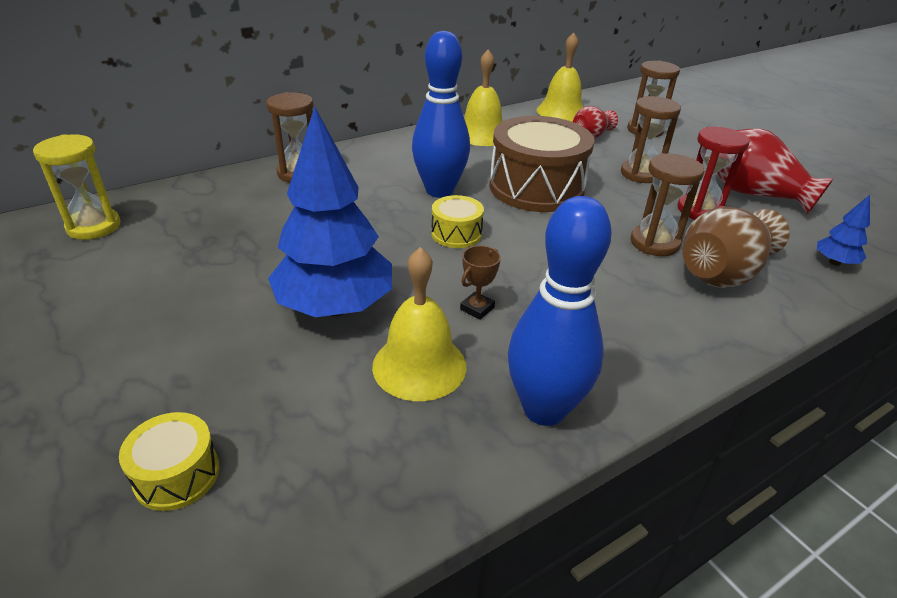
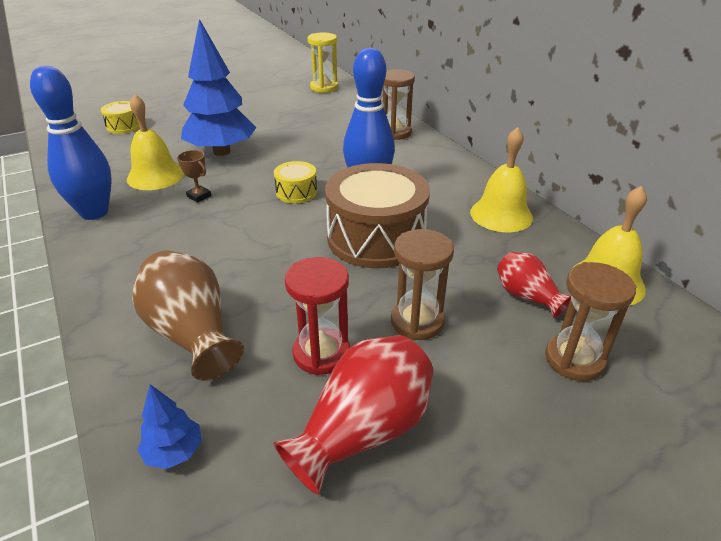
camera: 95 degrees right, 0 degrees up
brown hourglass [631,153,705,256] -> none

